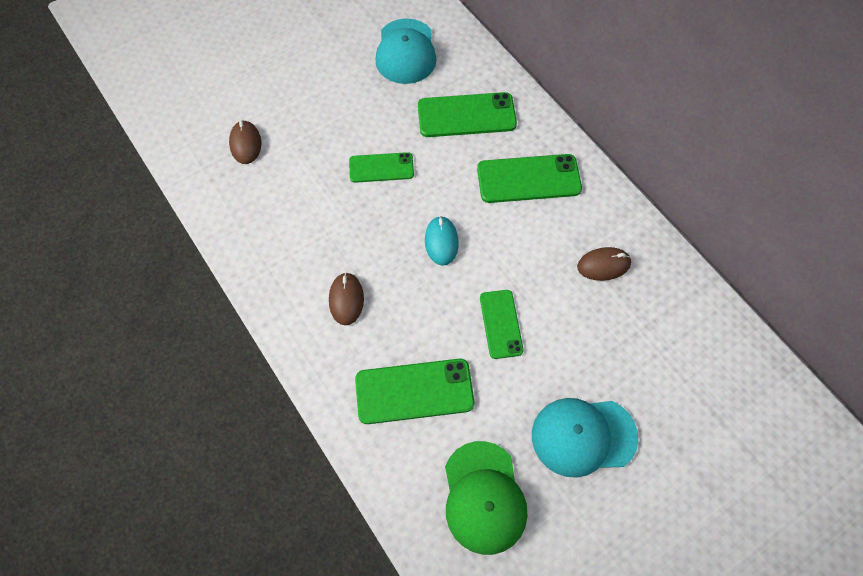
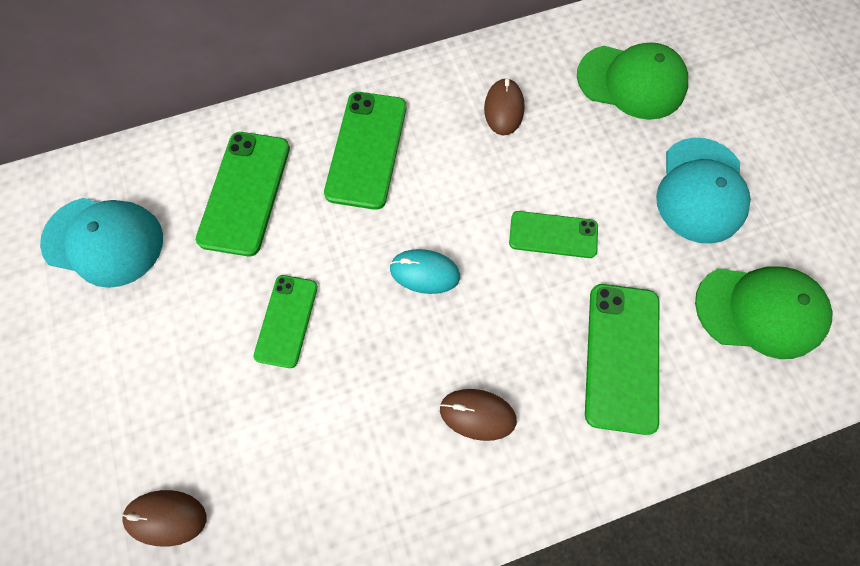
camera: 75 degrees left, 5 degrees up
none -> green cap [577,42,688,120]

